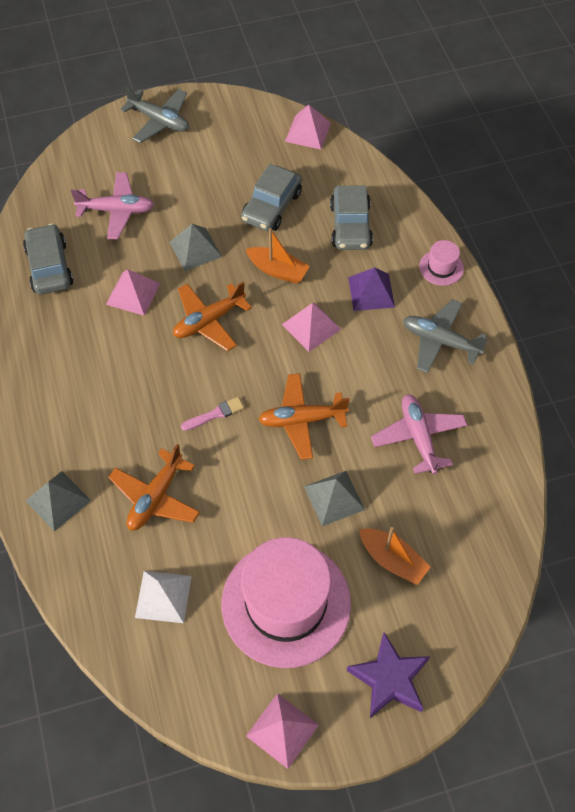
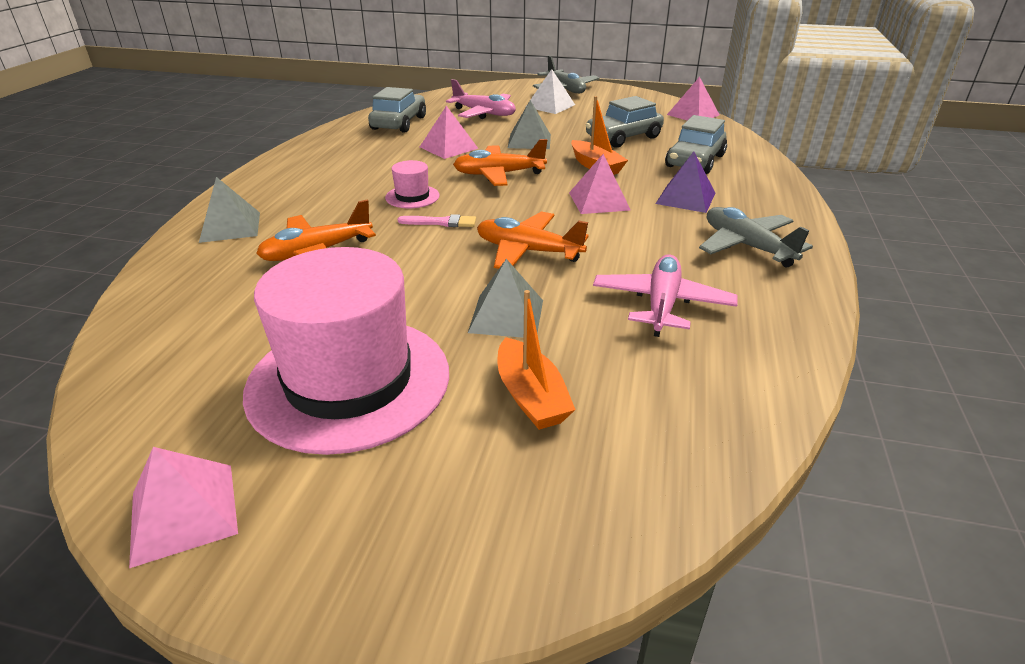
camera: 30 degrees right, 25 degrees down
white pyramid [135,571,192,623] -> white pyramid moved to [531,69,575,114]
purple star [347,632,430,718] -> none
pink hat [419,240,464,286] -> pink hat moved to [385,160,440,208]

